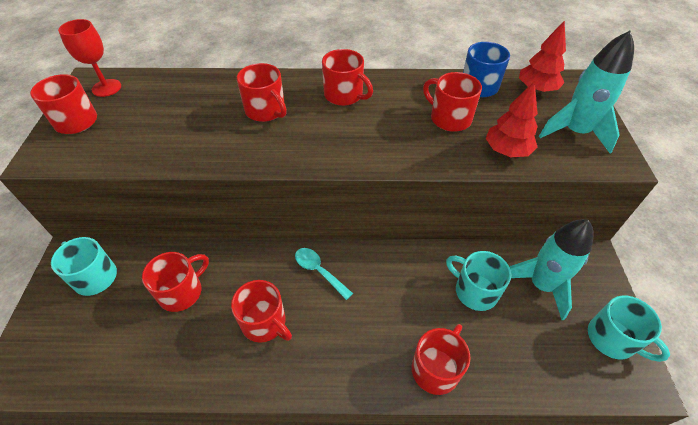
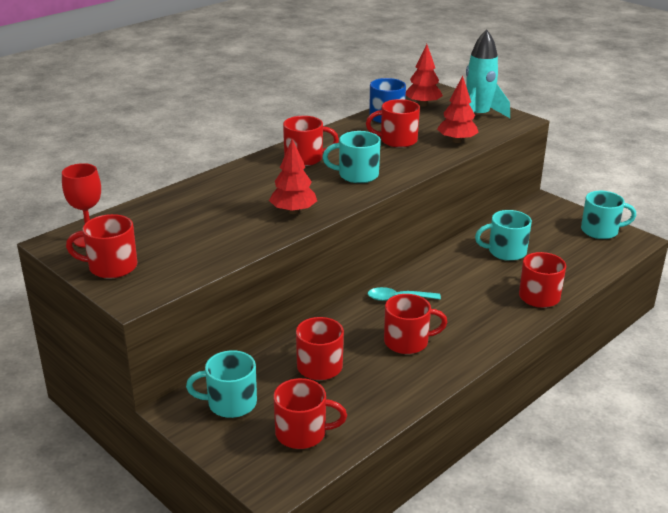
camera: 45 degrees left, 20 degrees down
red mug [237,63,287,122] -> red mug moved to [273,378,347,449]
turquoise rocket [510,219,594,320] -> none
none -> red tree [269,139,317,214]
none -> turquoise mug [323,131,381,183]

